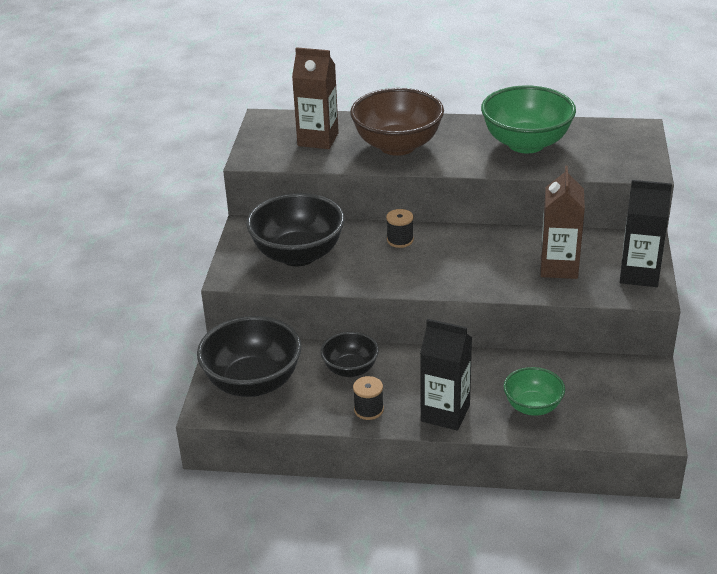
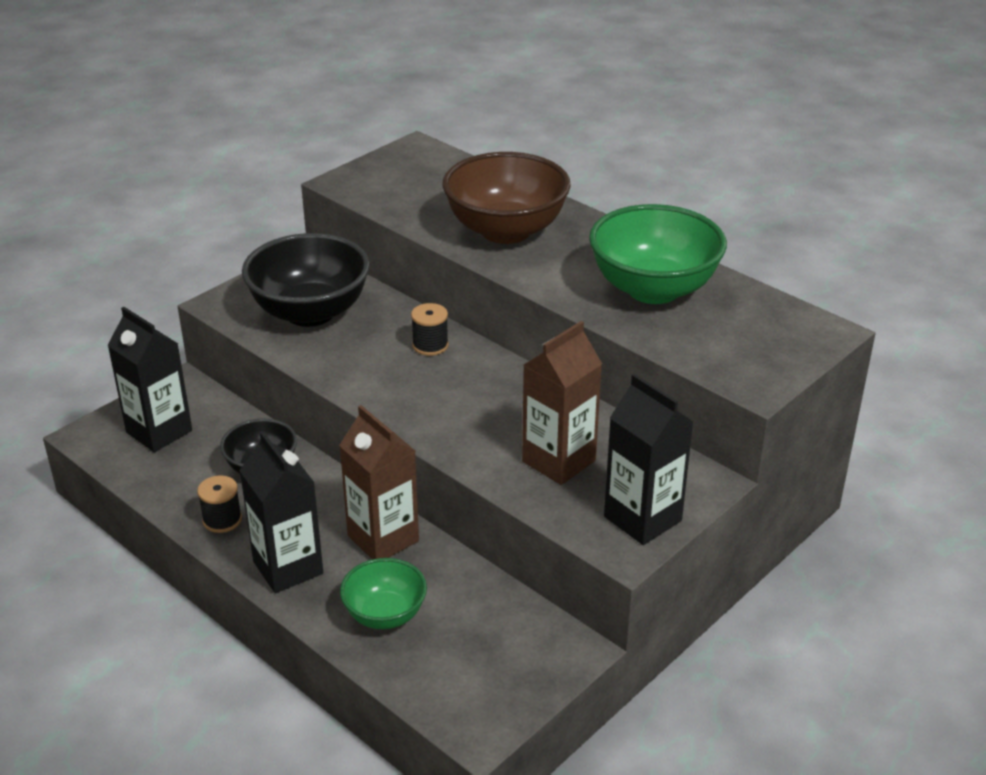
camera: 35 degrees right, 0 degrees up
black bowl [197,316,302,397] -> black carton [107,307,192,452]
brown carton [292,47,339,149] -> brown carton moved to [339,405,419,559]

